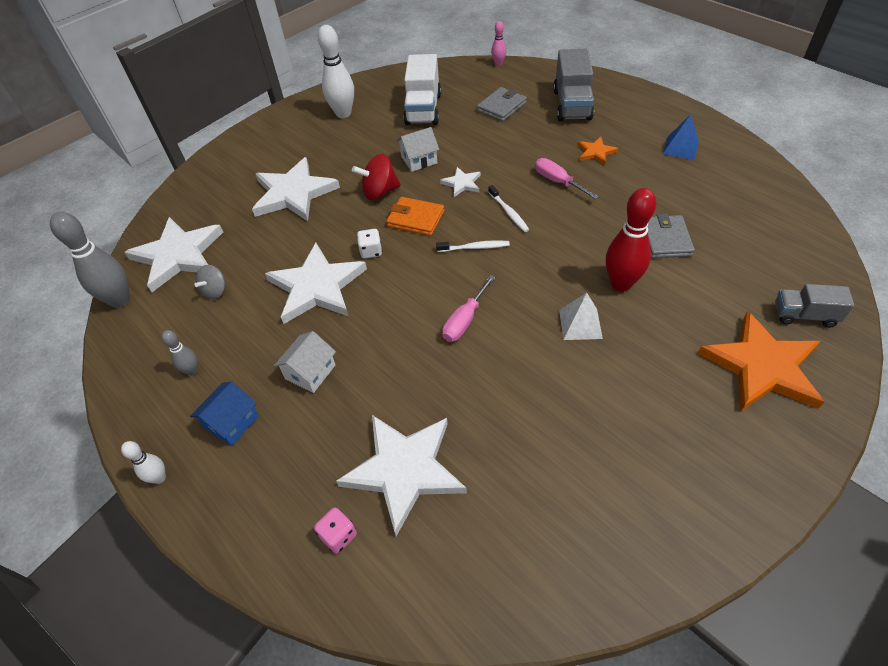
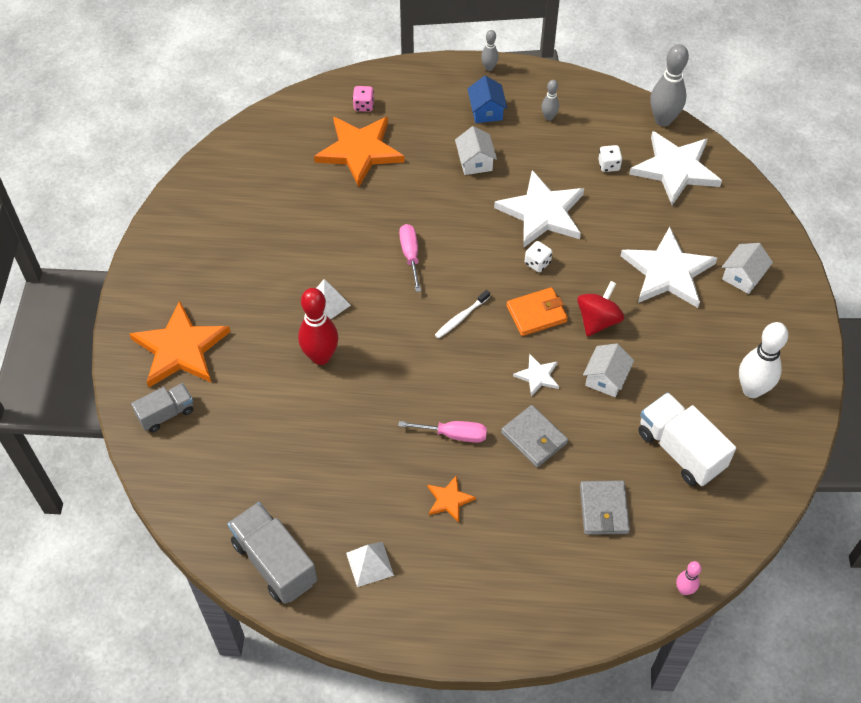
camera: 135 degrees right, 5 degrees up
white bowling pin [121,441,166,484] -> grey bowling pin [481,30,499,71]
grey spinning top [194,265,225,299] -> white dice [598,145,623,172]
white star [336,415,467,536] -> orange star [314,117,405,187]
white toothbrush [488,185,529,232] -> none
grey truck [553,49,594,121] -> grey truck moved to [228,502,317,604]
grey wallet [647,213,695,258] -> grey wallet moved to [501,405,568,467]
blue pyramid [663,114,699,160] -> white pyramid [346,542,394,587]
none -> white house [722,243,773,294]

